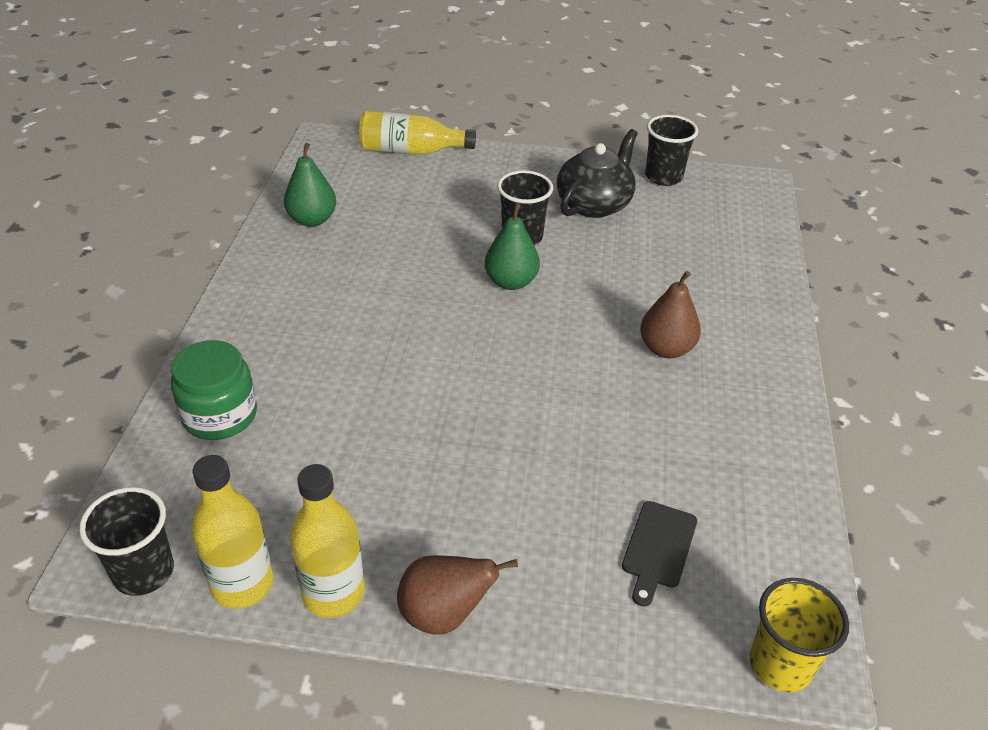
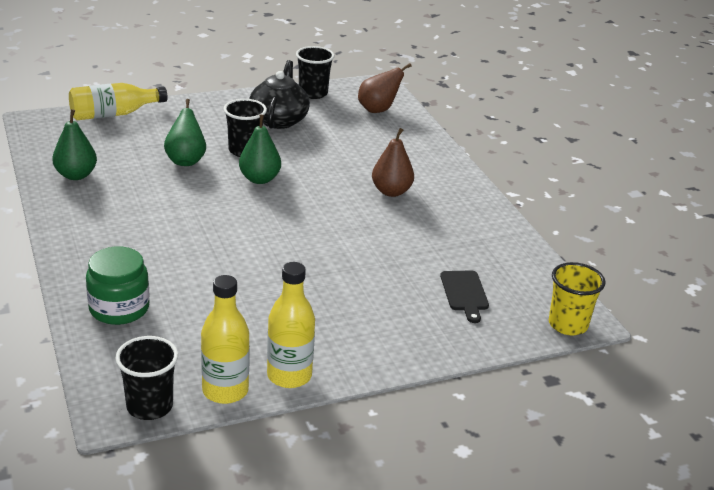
camera: 30 degrees left, 10 degrees down
brown pear [397,555,518,635] -> brown pear moved to [358,63,412,113]
none -> green pear [164,99,206,166]

